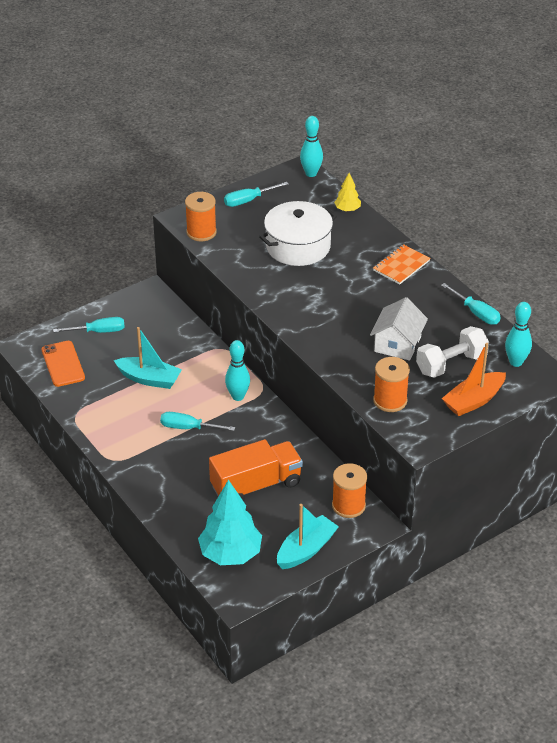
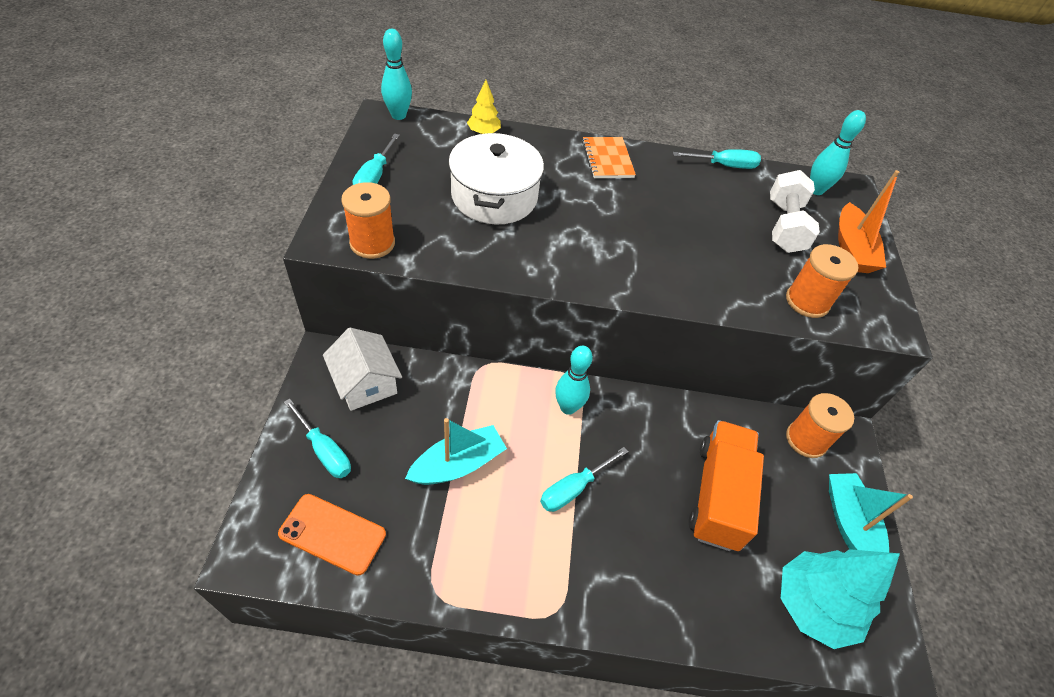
camera: 55 degrees left, 10 degrees up
turquoise screwdriver [53,317,125,333] -> turquoise screwdriver turned 105 degrees clockwise [284,398,351,478]
white house [370,297,428,361] -> white house moved to [323,328,402,411]

